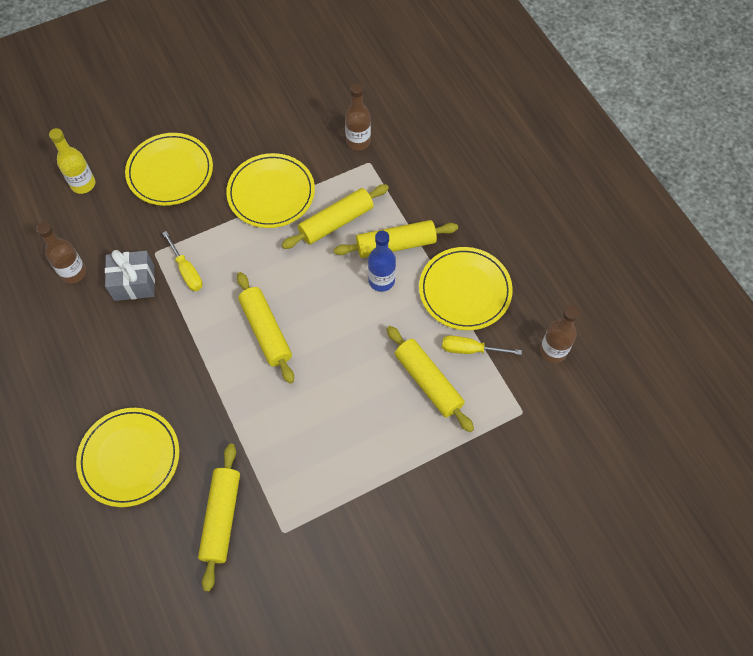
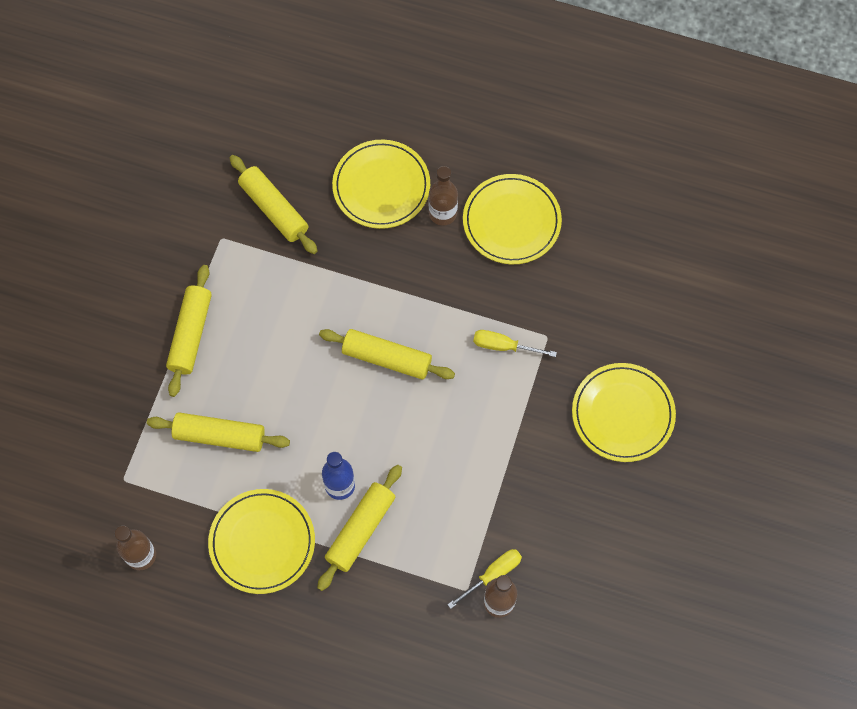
camera: 135 degrees right, 5 degrees up
brown bottle [36,222,86,284] -> brown bottle moved to [429,166,458,226]
yellow bottle [49,128,95,194] -> none
grey gift [105,250,155,301] -> none
yellow plate [226,153,315,228] -> yellow plate moved to [463,174,562,264]
yellow rolling pin [282,184,389,249] -> yellow rolling pin moved to [166,265,212,397]
yellow screwdriver [442,335,522,355] -> yellow screwdriver moved to [447,549,522,609]

